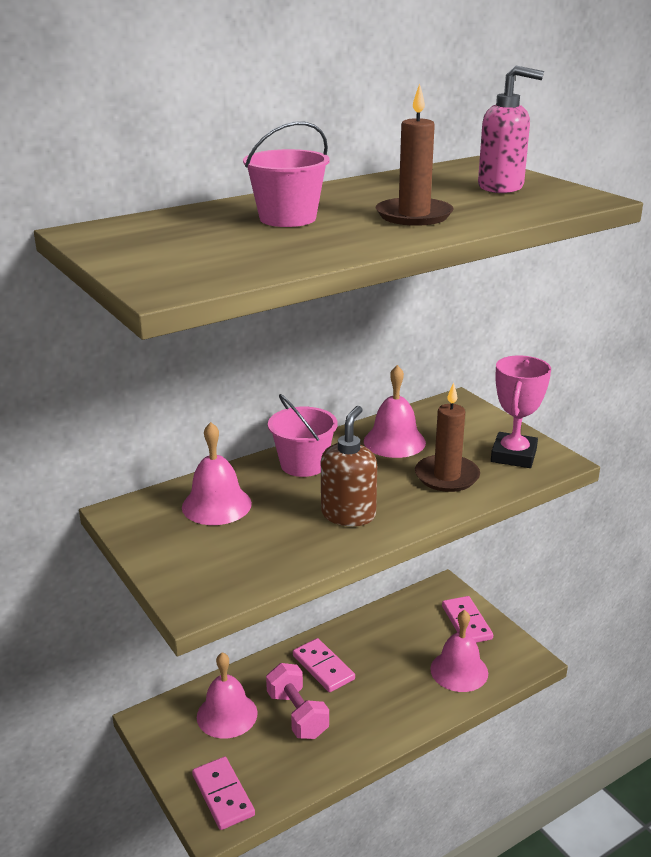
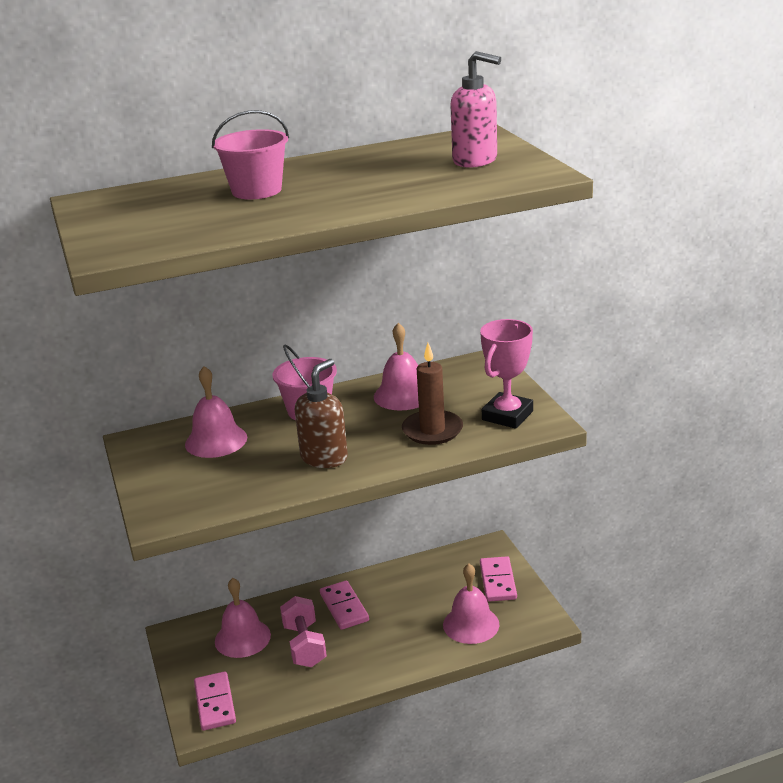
camera: 15 degrees right, 0 degrees up
brown candle [376,84,454,226] -> none

